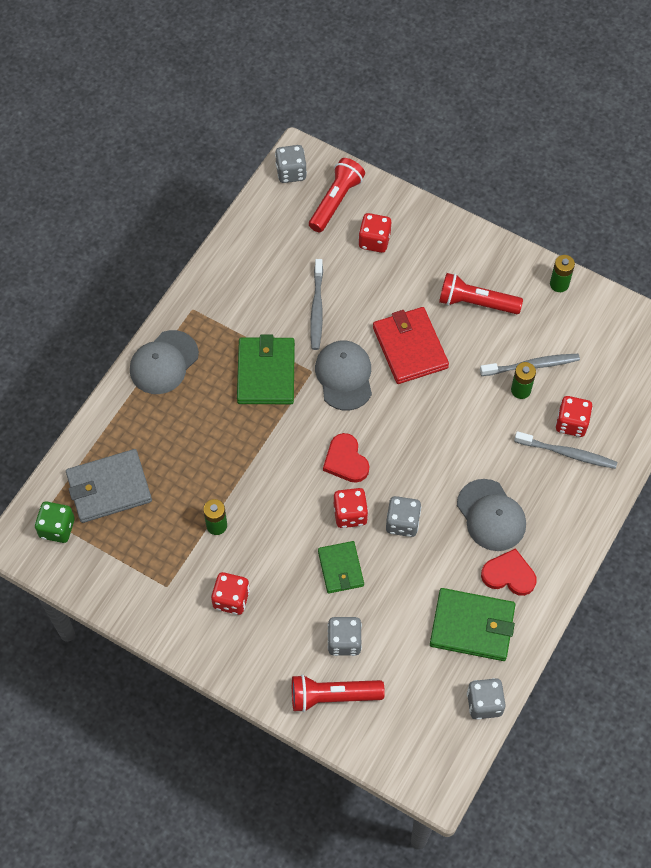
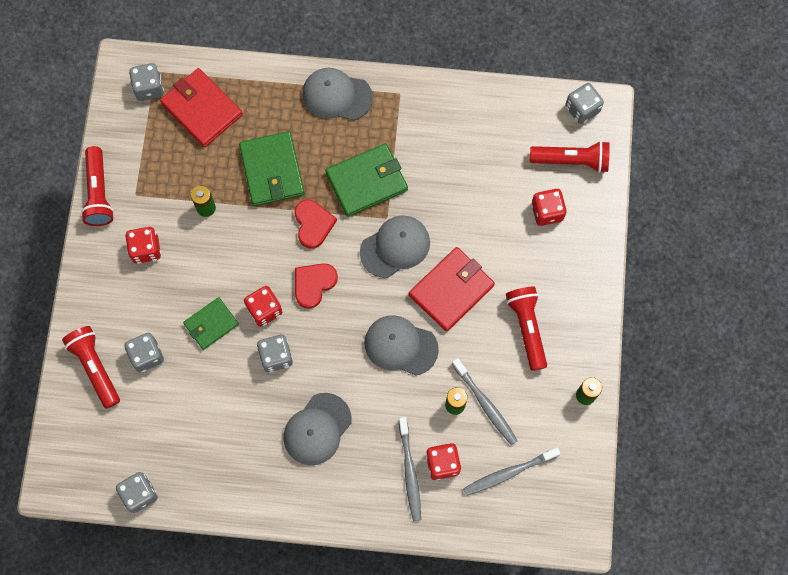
camera: 65 degrees right, 10 degrees up
green dice [35,502,75,543] -> grey dice [129,63,164,101]
grey wallet [66,449,152,523] -> red wallet [160,68,243,147]
grey toothbrush [310,259,323,350] -> grey toothbrush moved to [463,448,561,496]
green wallet [430,588,515,661] -> green wallet moved to [239,131,305,206]
red heart [481,548,537,596] -> red heart moved to [294,200,337,249]
none -> red flashlight [81,146,114,226]
none -> grey cap [364,315,439,375]

